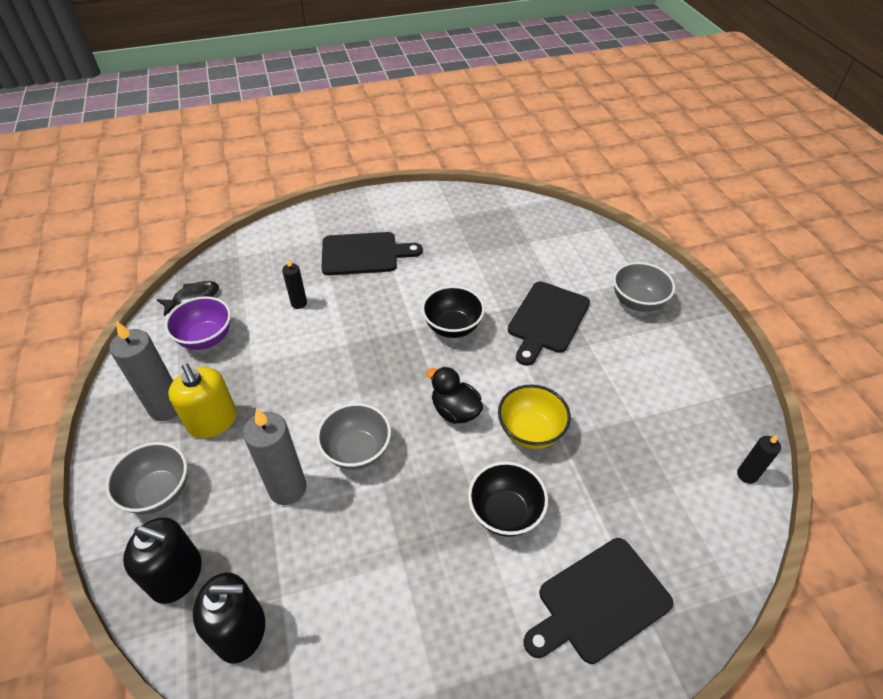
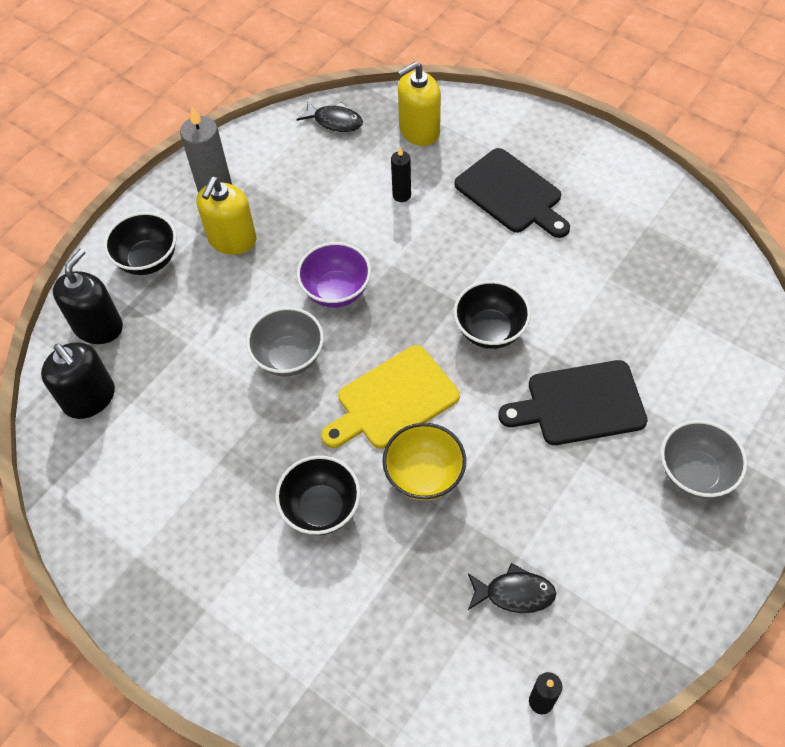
camera: 55 degrees right, 10 degrees up
grey bowl [106,442,187,514] -> black bowl [104,212,177,275]
black soap dispenser [123,517,202,604] -> black soap dispenser turned 135 degrees counterclockwise [53,249,123,344]
purple bowl [165,296,231,350] -> purple bowl moved to [297,242,371,308]
grey candle [243,408,307,505] -> none
black duck [426,367,483,424] -> yellow cutting board [321,345,460,449]
black cutting board [524,538,674,664] -> none
none -> yellow soap dispenser [397,61,441,146]
none -> black fish [468,563,556,613]

